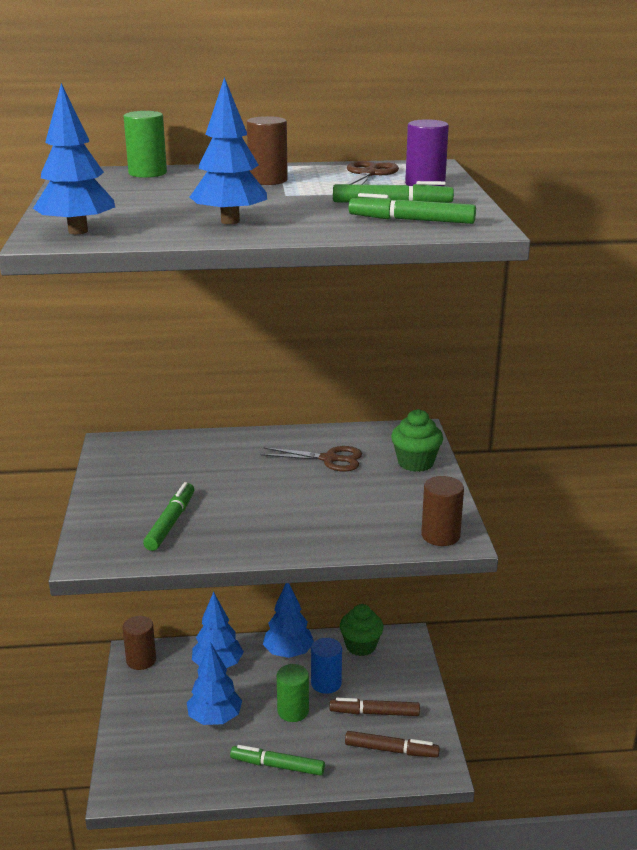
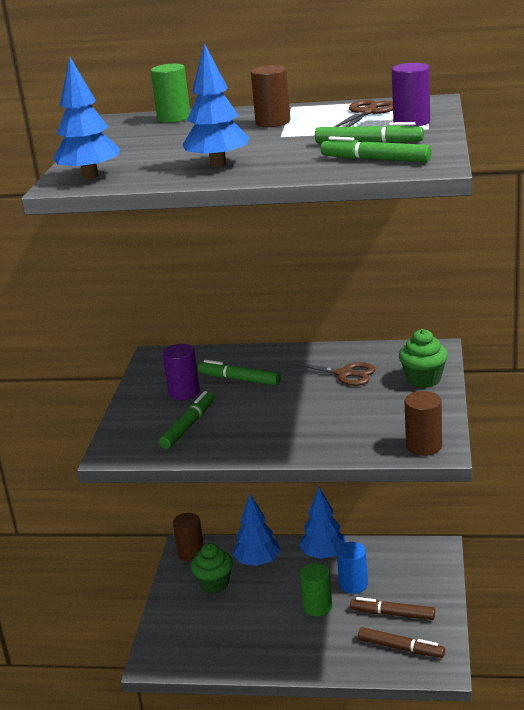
camera: 15 degrees right, 0 degrees up
blue tree [187,642,242,725] -> none
green marker [230,745,325,776] -> green marker moved to [198,360,281,385]
green cupcake [340,604,384,656] -> green cupcake moved to [191,543,233,593]
none -> purple cylinder [162,344,200,400]

